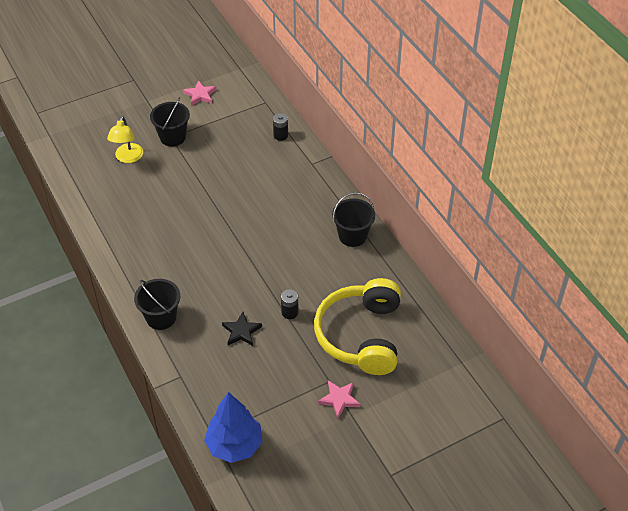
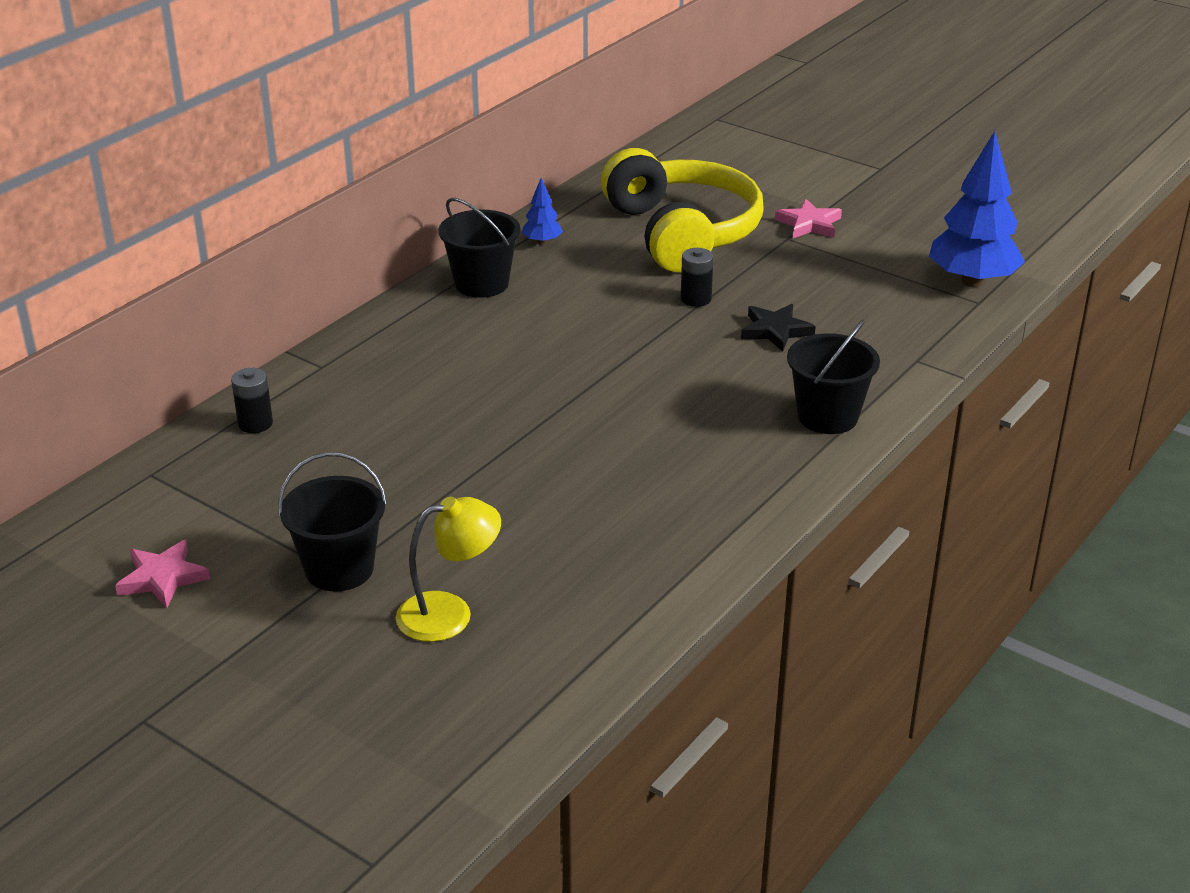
camera: 115 degrees left, 15 degrees down
yellow headphones [314,278,401,375] -> yellow headphones turned 90 degrees counterclockwise [601,148,764,272]
none -> blue tree [522,178,563,245]

